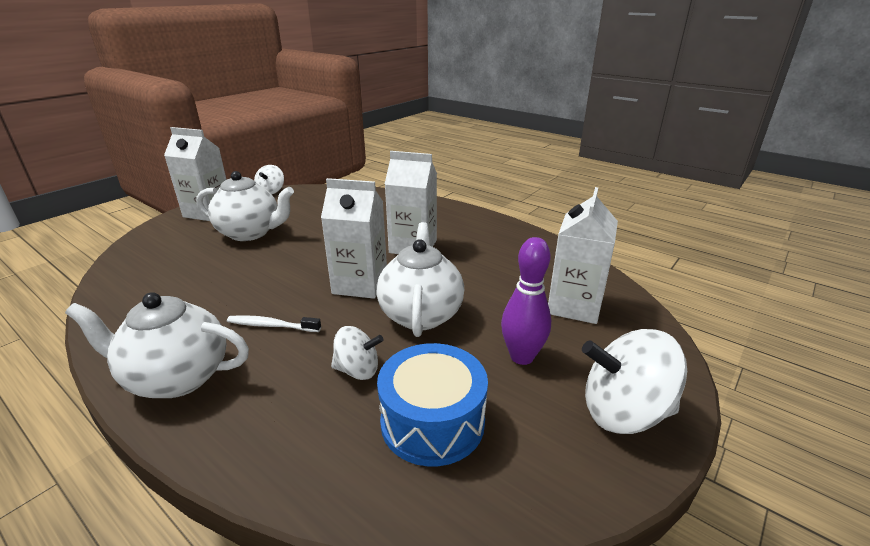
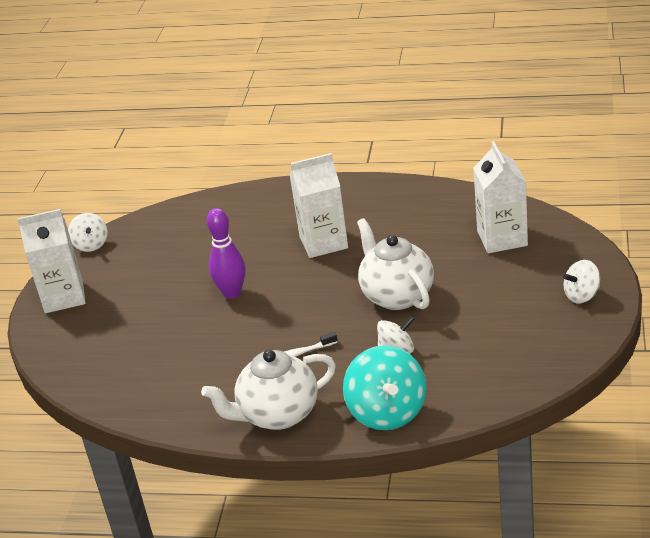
camera: 25 degrees left, 5 degrees up
white teapot [196,171,294,241] -> none
white carton [321,178,387,299] -> none
blue drum [377,343,488,466] -> none
purple bowling pin [501,237,551,365] -> purple bowling pin moved to [207,208,245,299]
white spinning top [582,329,687,434] -> white spinning top [563,260,600,303], size x0.58
none -> turquoise spinning top [343,345,426,430]

